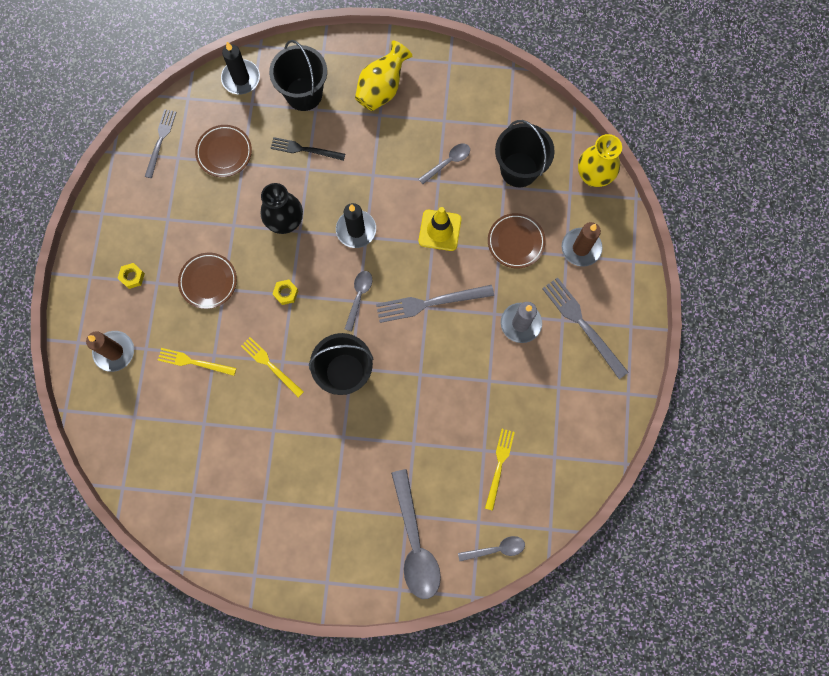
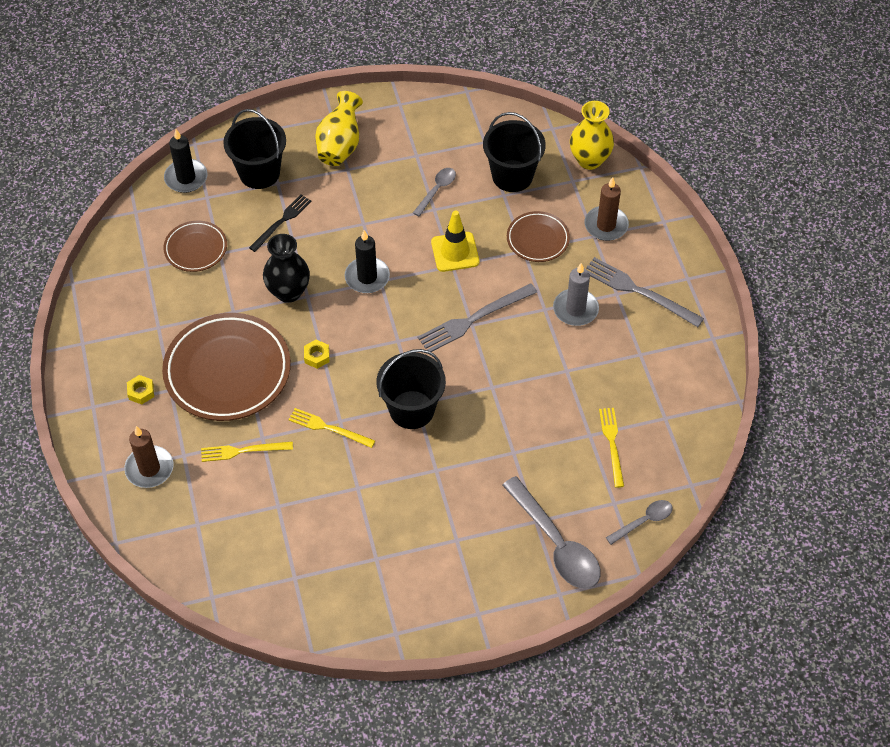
camera: 20 degrees left, 20 degrees down
grey fork [145,109,177,178] -> none
brown plate [178,253,237,309] -> brown plate [162,313,291,421], size x1.91
black fork [271,137,345,161] -> black fork turned 135 degrees clockwise [249,195,312,252]
grey spoon [345,271,372,331] -> none

